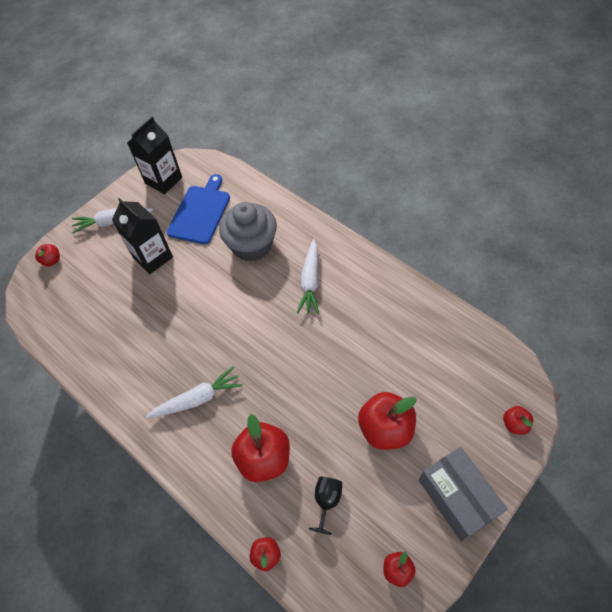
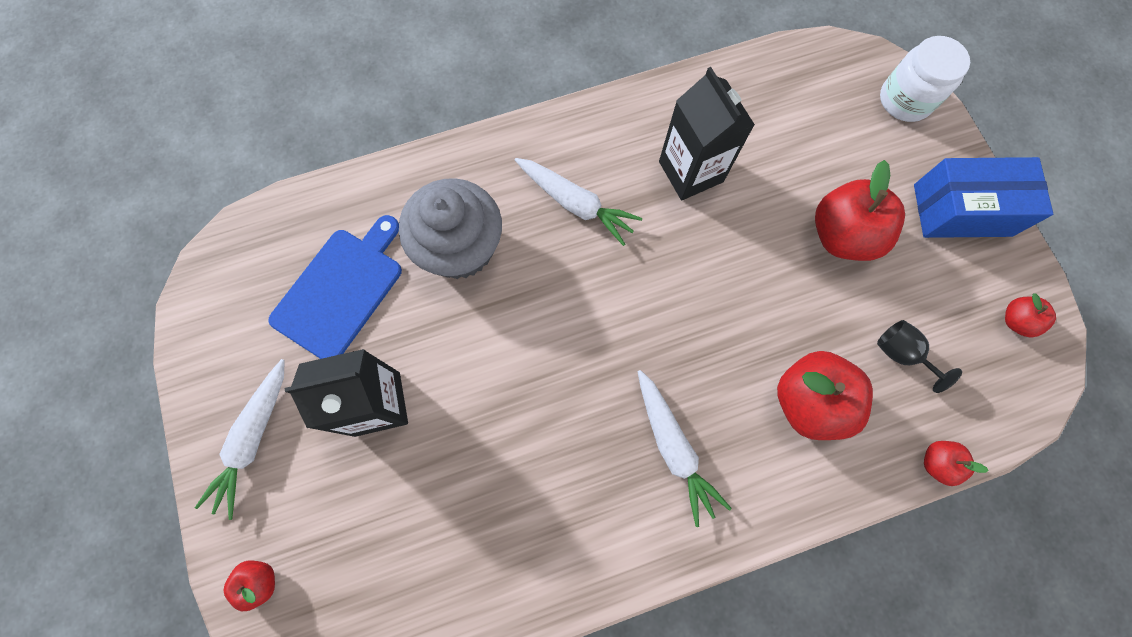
camera: 65 degrees left, 15 degrees up
black carton [127,116,182,194] -> black carton moved to [659,67,755,200]
white carrot [146,366,243,418] -> white carrot turned 150 degrees clockwise [637,370,732,527]
blue cutting board [167,174,230,244] -> blue cutting board turned 75 degrees clockwise [268,215,402,359]
grey box [419,447,508,542] -> blue box [914,157,1053,238]
red apple [503,406,533,434] -> white jar [880,36,970,122]

